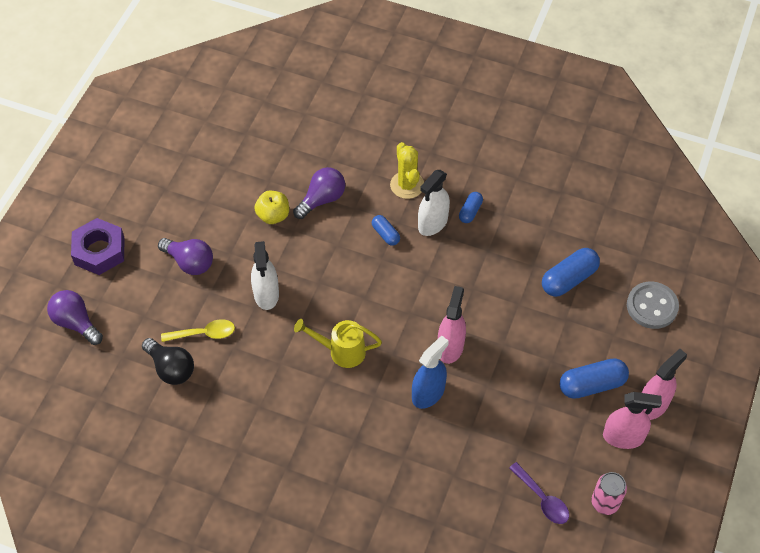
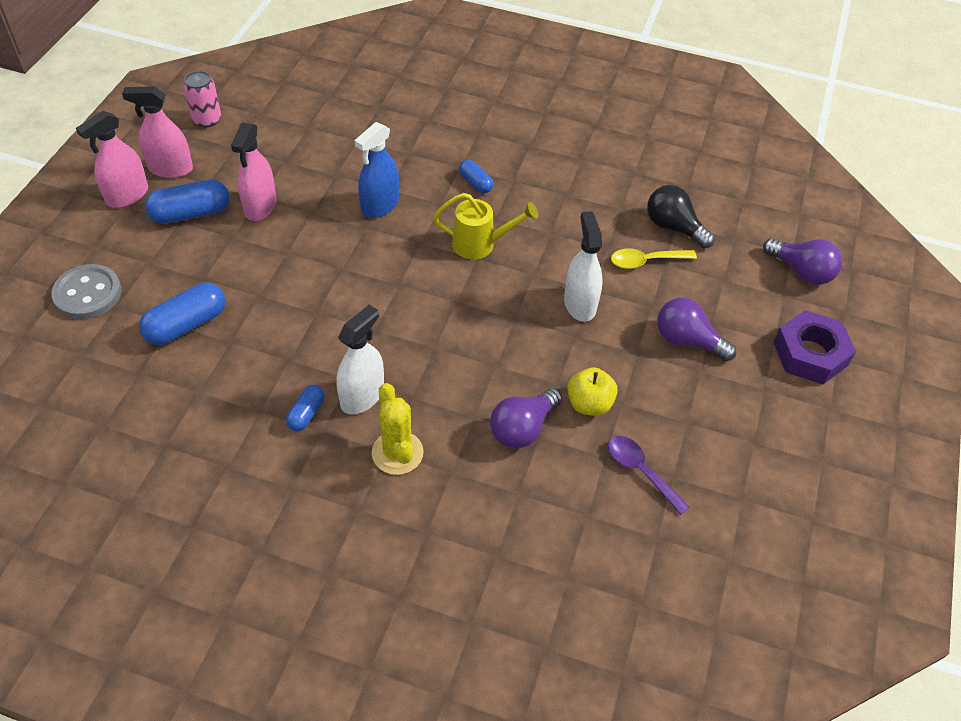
camera: 175 degrees right, 5 degrees down
blue capsule [372,215,400,246] -> blue capsule moved to [459,160,494,193]
pink spray bottle [438,286,466,364] -> pink spray bottle moved to [231,122,276,221]
purple spoon [509,462,569,524] -> purple spoon moved to [608,436,690,515]

